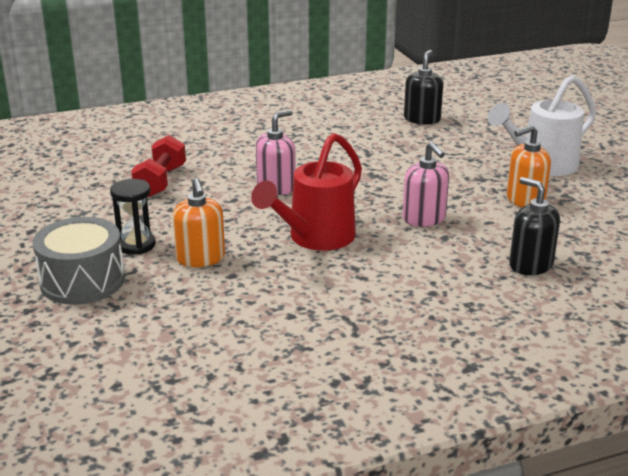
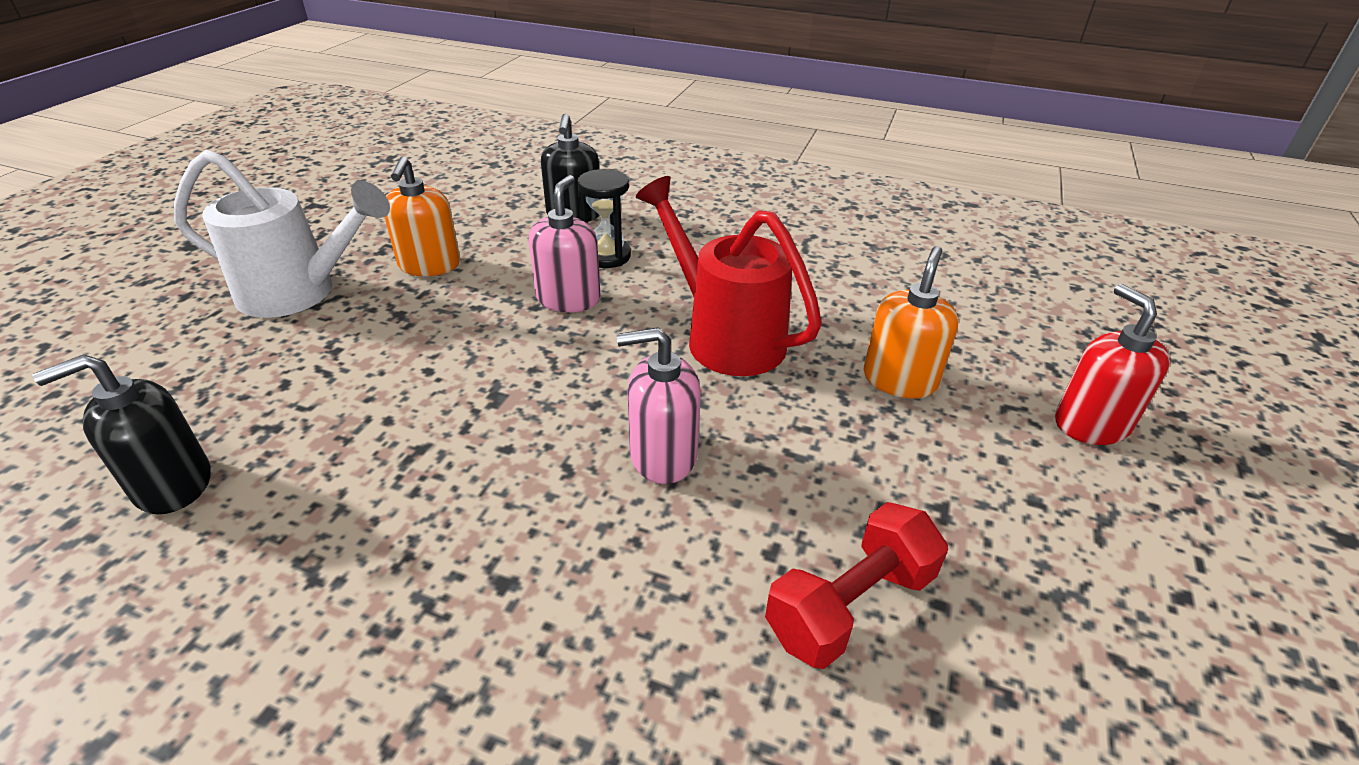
camera: 140 degrees left, 10 degrees up
grey drum [32,217,125,305] -> red soap dispenser [1055,284,1170,445]
black hourglass [110,179,156,255] -> black hourglass moved to [577,169,631,268]
red watering can [251,133,362,251] -> red watering can turned 120 degrees counterclockwise [636,176,822,376]
orange soap dispenser [507,125,551,208] -> orange soap dispenser turned 75 degrees clockwise [385,156,460,276]

